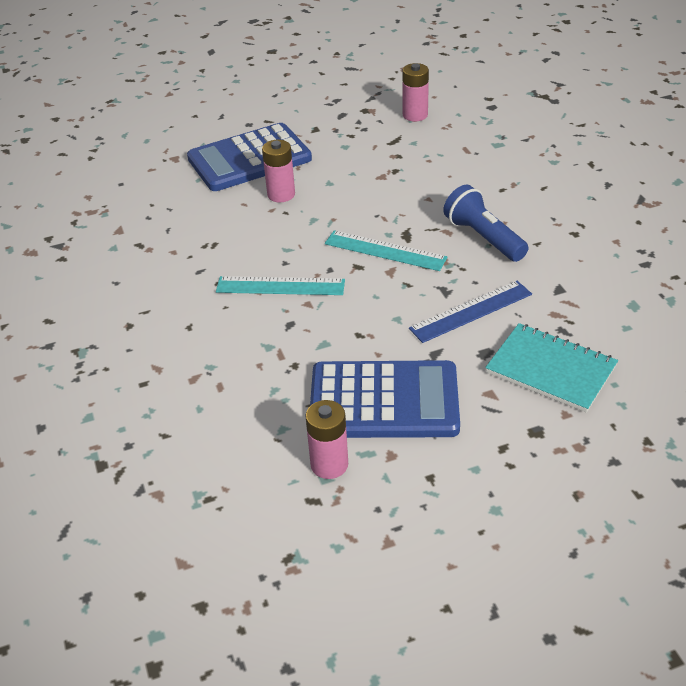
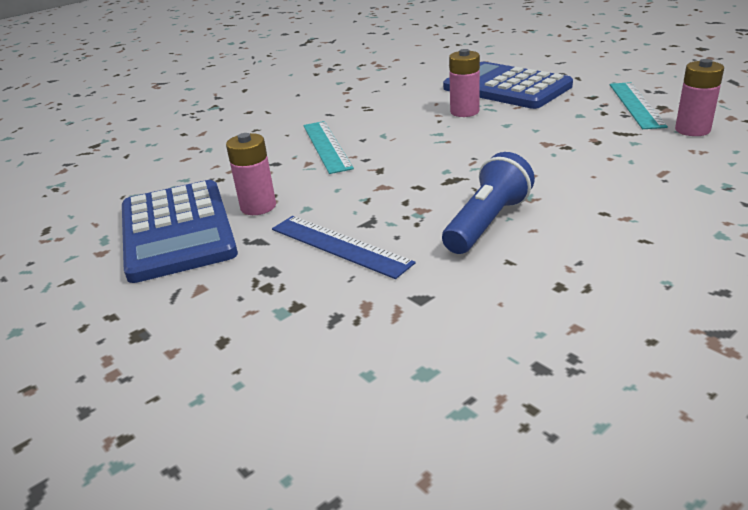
camera: 70 degrees right, 10 degrees down
pink battery [305,400,348,479] -> pink battery moved to [226,133,276,215]
turquoise ruler [325,230,448,271] -> turquoise ruler moved to [610,82,668,129]
turquoise notebook [485,323,618,413] -> none

